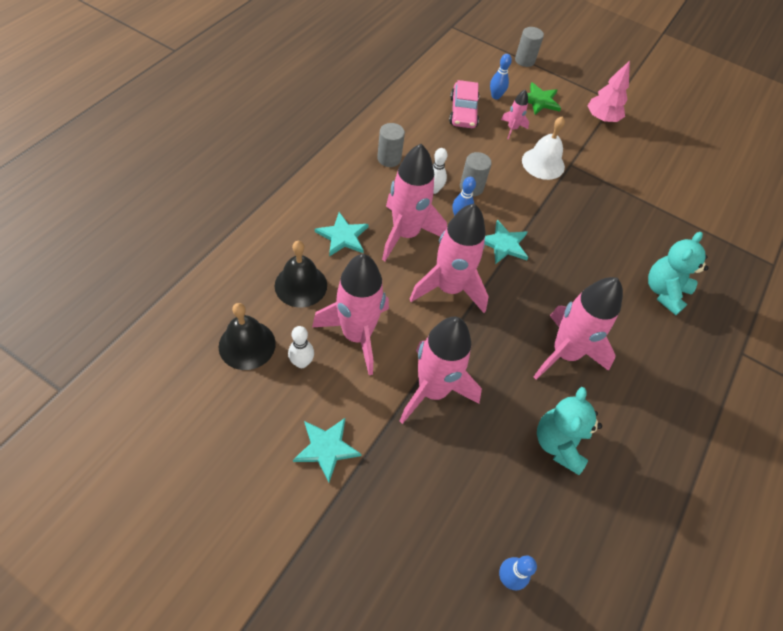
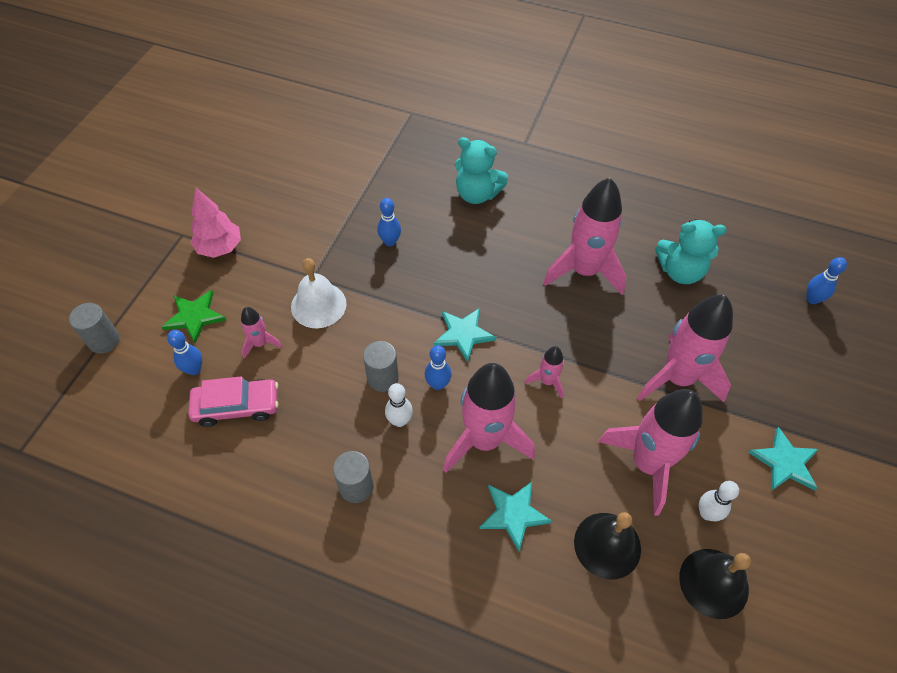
camera: 95 degrees left, 0 degrees up
pink rocket [410,203,489,313] -> pink rocket [525,346,564,399], size x0.46
none -> blue bowling pin [377,198,401,246]

